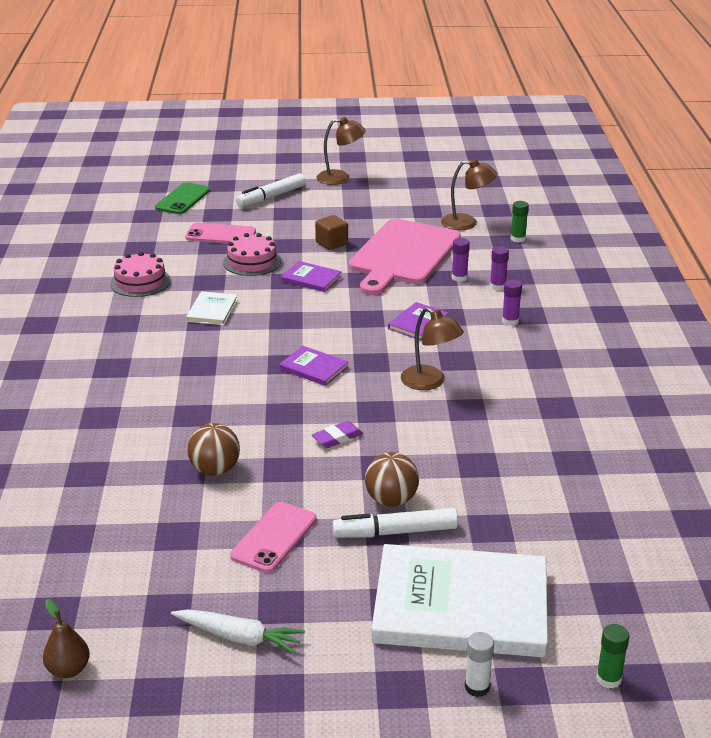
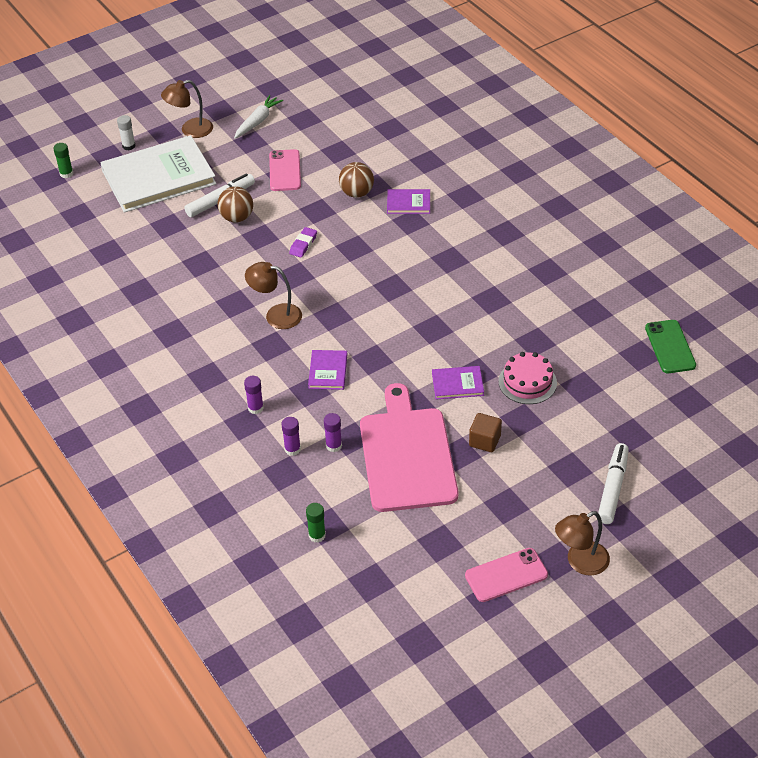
camera: 150 degrees right, 15 degrees up
brown pear [43,599,90,678] -> none
pink cake [110,252,171,297] -> none
green phone [155,183,210,214] -> green phone moved to [645,320,696,373]
white carrot [171,609,305,654] -> white carrot turned 135 degrees clockwise [234,95,283,139]
pink phone [185,223,256,243] -> pink phone moved to [465,548,548,602]
white book [186,291,238,325] -> none
purple book [279,346,348,386] -> purple book moved to [387,189,430,214]
brown lamp [441,159,497,230] -> brown lamp moved to [161,80,213,138]

